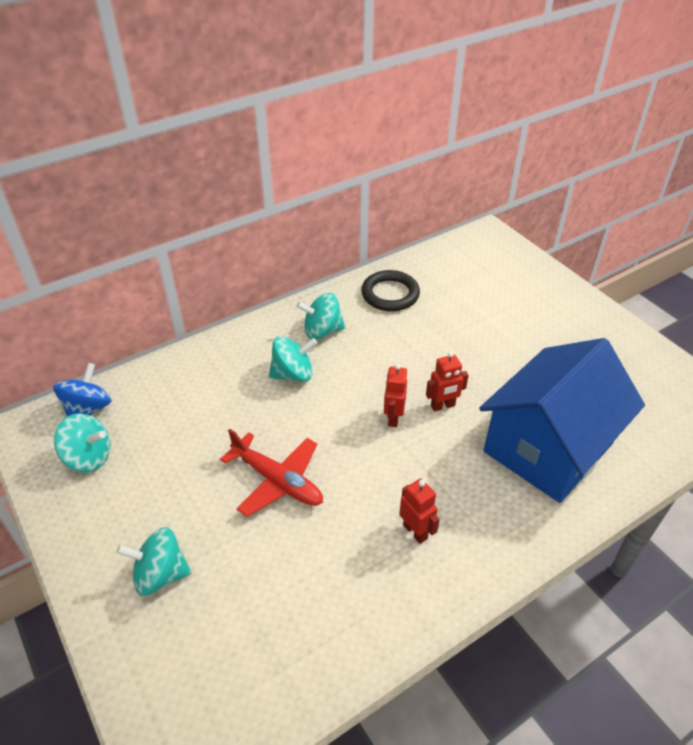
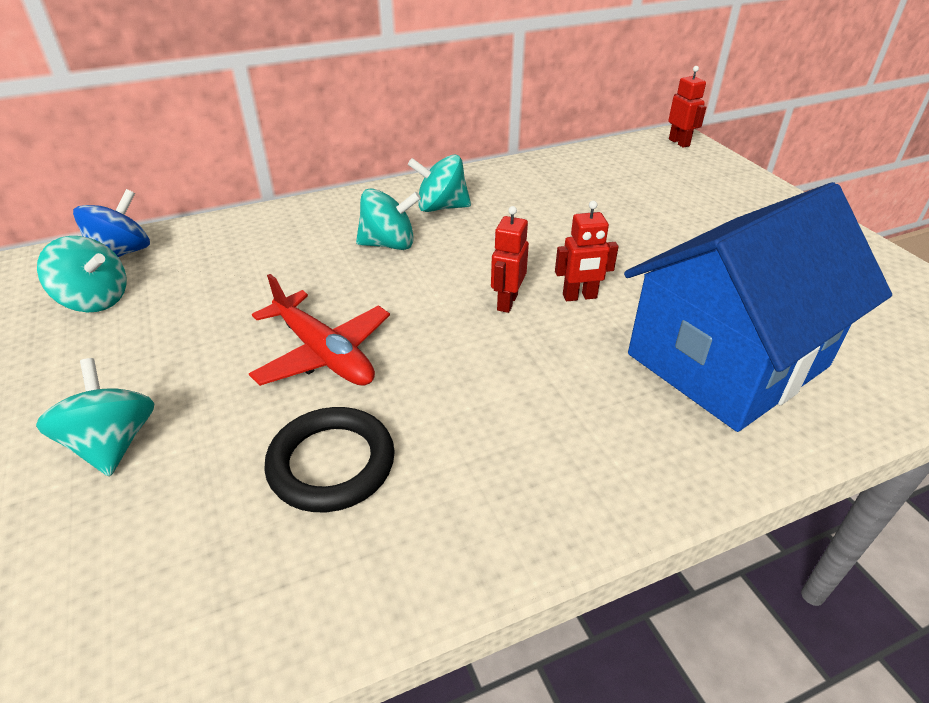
camera: 10 degrees right, 5 degrees down
turquoise spinning top [116,527,191,596] -> turquoise spinning top turned 60 degrees clockwise [36,358,155,476]
black ring [361,270,420,311] -> black ring moved to [264,407,395,512]
red robot [399,479,440,544] -> red robot moved to [668,66,706,148]

